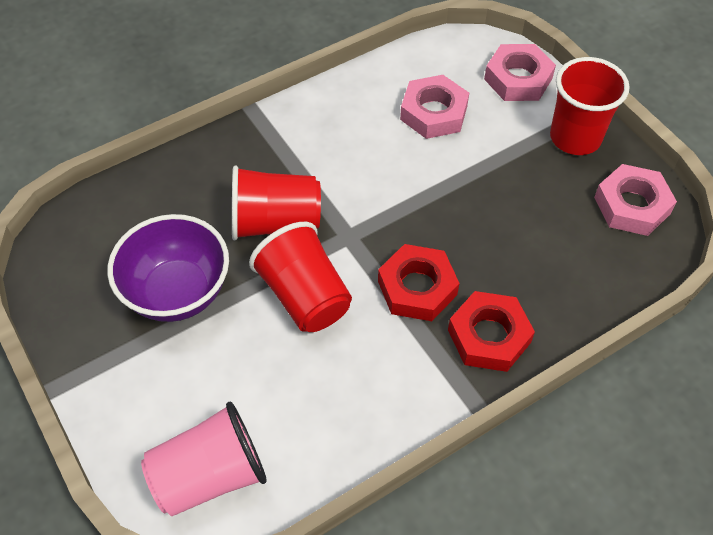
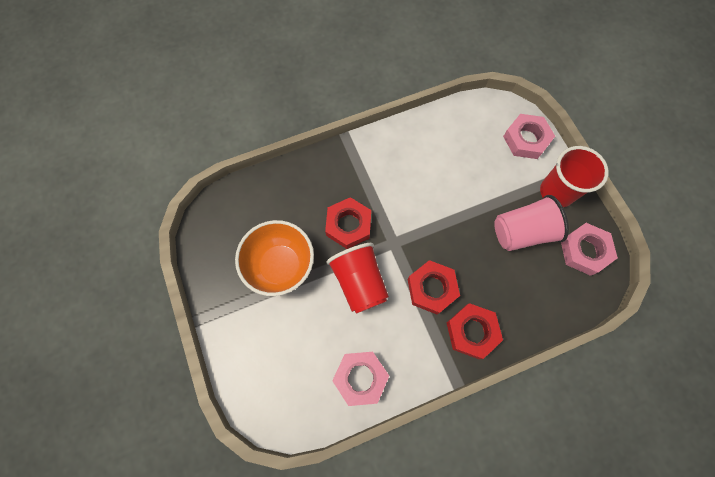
camera: 10 degrees right, 15 degrees up
purple bowl [107,214,229,322] -> orange bowl [235,220,314,296]
pink cup [141,402,267,516] -> pink cup moved to [494,195,569,251]
red cup [232,165,321,240] -> red nut [325,197,371,249]
pink nut [400,75,469,139] -> pink nut moved to [332,352,389,406]

